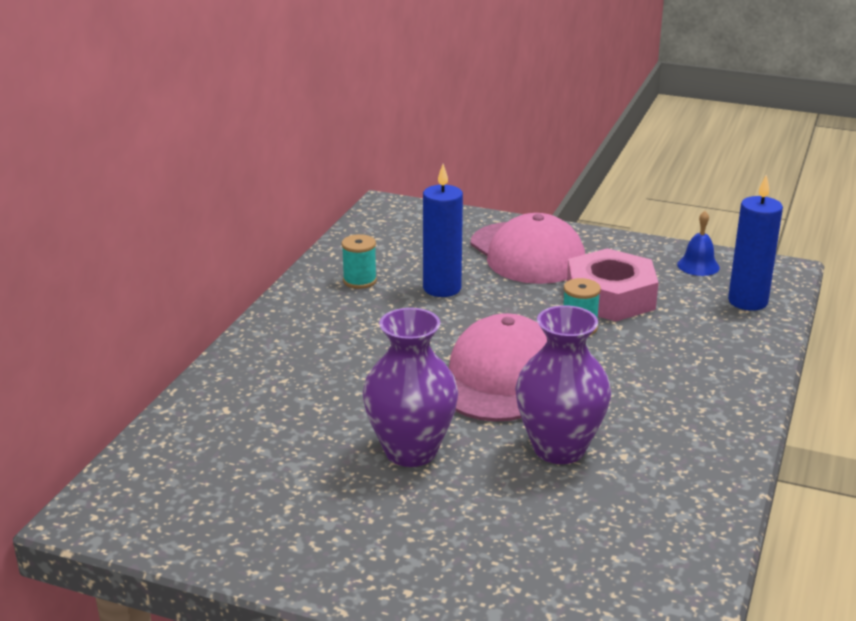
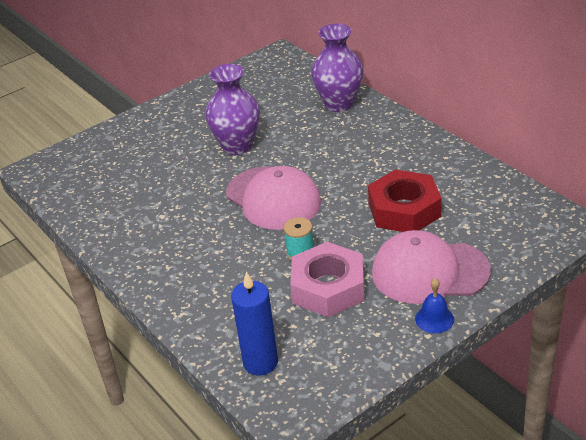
camera: 125 degrees right, 10 degrees up
turquoise spool [341,234,377,289] -> none
blue candle [423,164,463,297] -> red nut [368,169,442,232]
purple vase [515,305,611,464] -> purple vase moved to [311,24,363,112]
blue bell [677,211,720,276] -> blue bell moved to [415,278,454,334]

